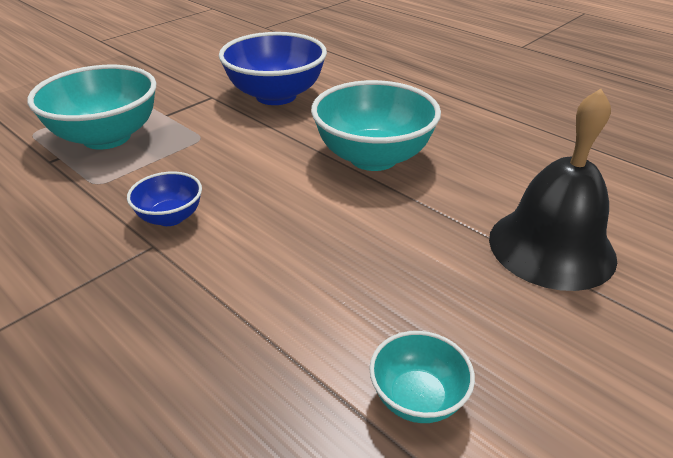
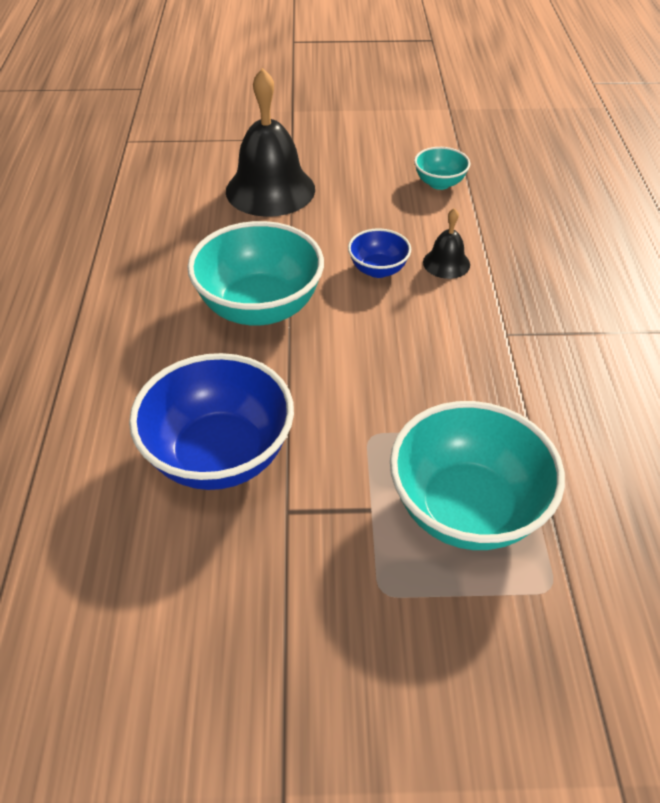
camera: 135 degrees left, 10 degrees up
blue bowl [127,171,202,226] -> blue bowl moved to [348,228,411,278]
none -> black bell [423,208,470,279]

